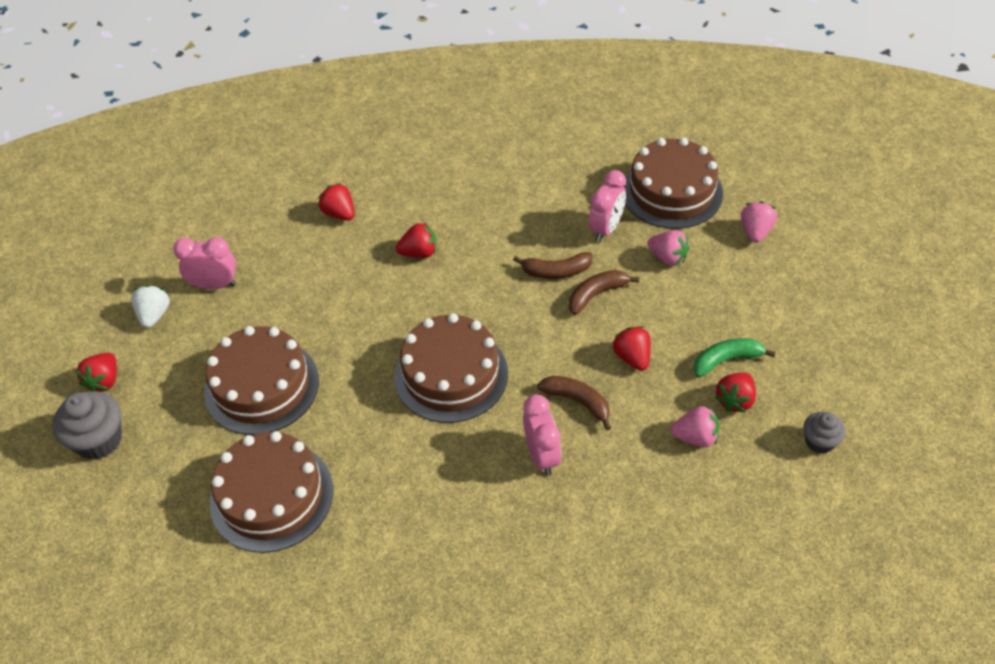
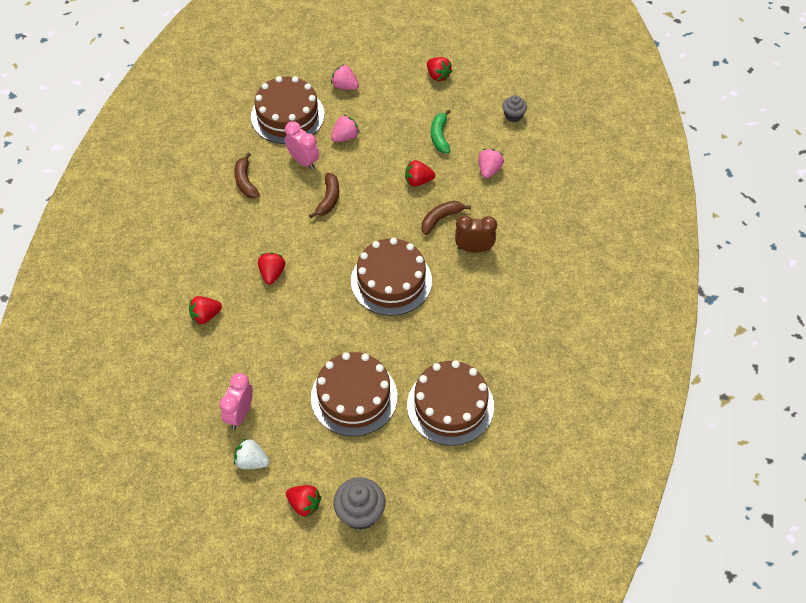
camera: 75 degrees left, 5 degrees up
pink clock [523,394,562,476] -> brown clock [455,216,497,253]
brown banana [569,270,639,315] -> brown banana moved to [234,153,260,198]
red strawberry [715,373,756,412] -> red strawberry moved to [427,57,452,81]

